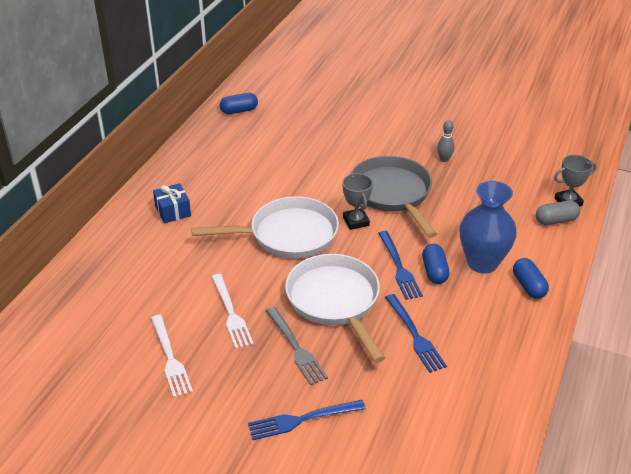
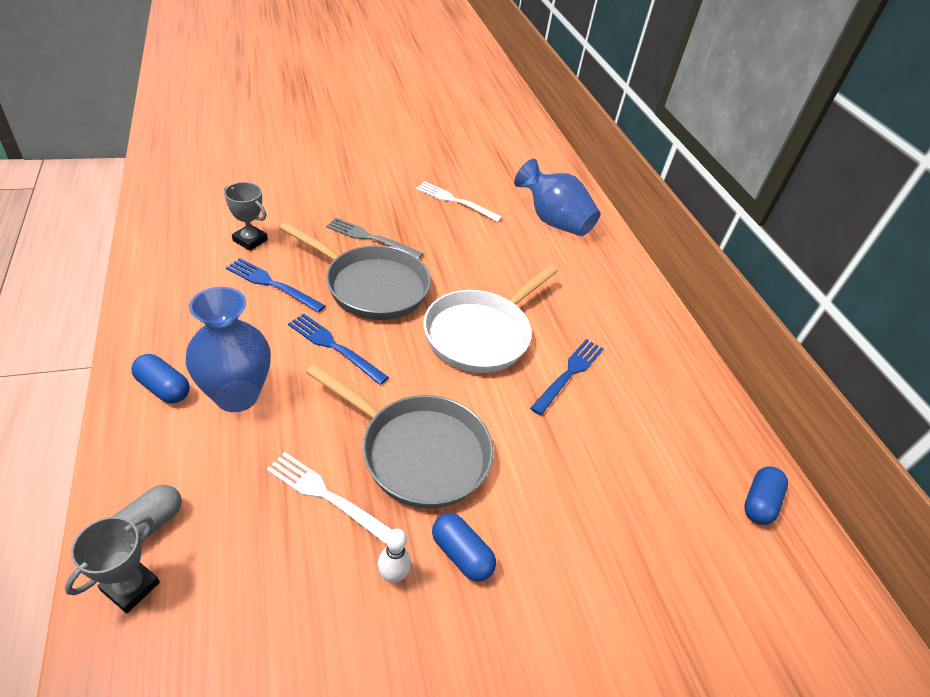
camera: 135 degrees right, 5 degrees up
blue gift [153,183,191,224] -> none
white fork [211,274,254,349] -> white fork moved to [267,452,392,545]
blue fork [248,400,366,440] -> blue fork moved to [530,339,603,415]
white pan [285,254,385,363] -> grey pan [280,222,431,320]
grey trophy [343,173,373,230] -> grey trophy moved to [224,182,268,251]
blue capsule [422,244,450,284] -> blue capsule moved to [432,513,496,581]
grey bowling pin [437,120,454,162] -> white bowling pin [378,529,411,584]
none -> blue vase [514,159,600,236]

